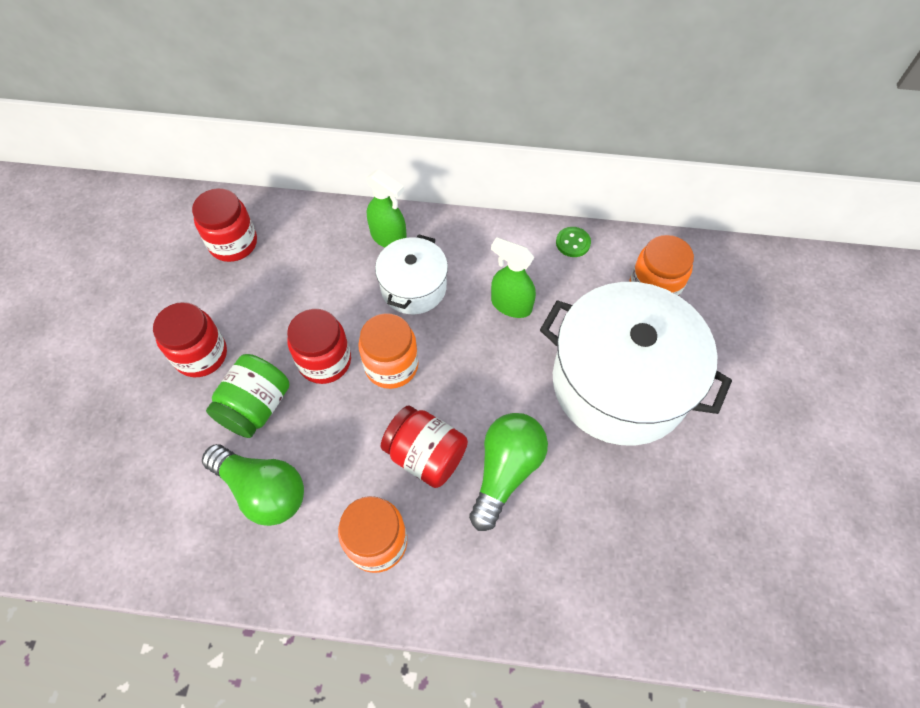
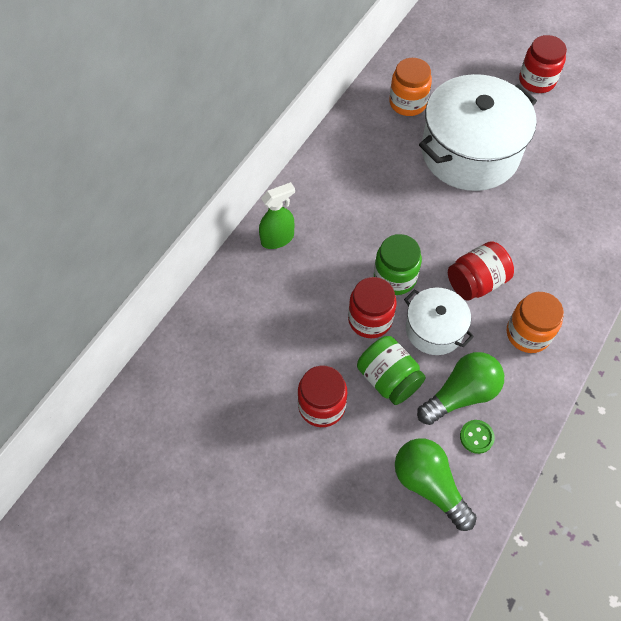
camera: 65 degrees left, 0 degrees up
red jar [192,188,257,262] -> red jar moved to [519,35,567,93]
orange jar [358,313,419,389] -> green jar [374,234,422,295]
white pot [375,234,448,314] -> white pot moved to [404,288,474,355]
green light bulb [469,413,548,531] -> green light bulb moved to [395,438,477,531]
green spray bottle [491,237,536,318] -> none
green button [556,227,591,257] -> green button moved to [460,420,495,454]

